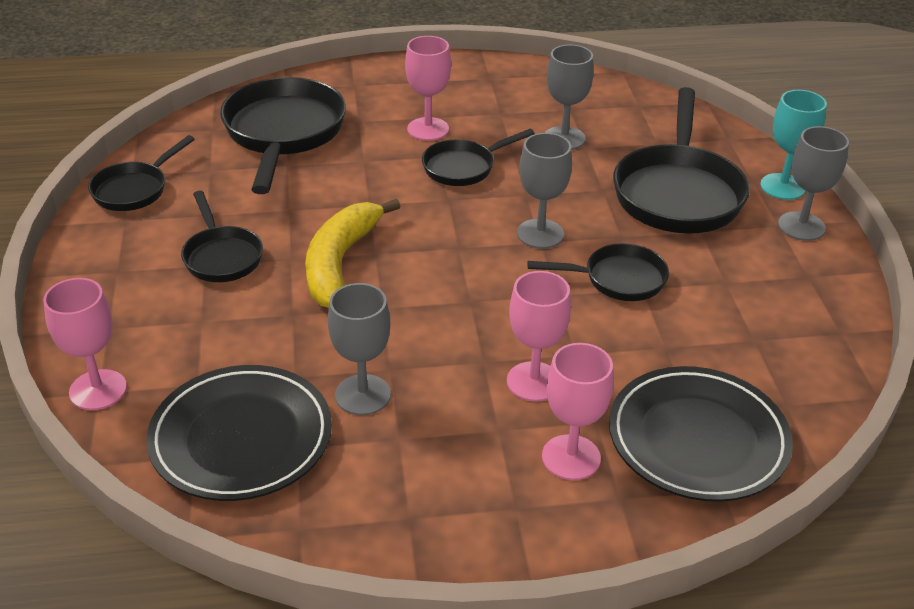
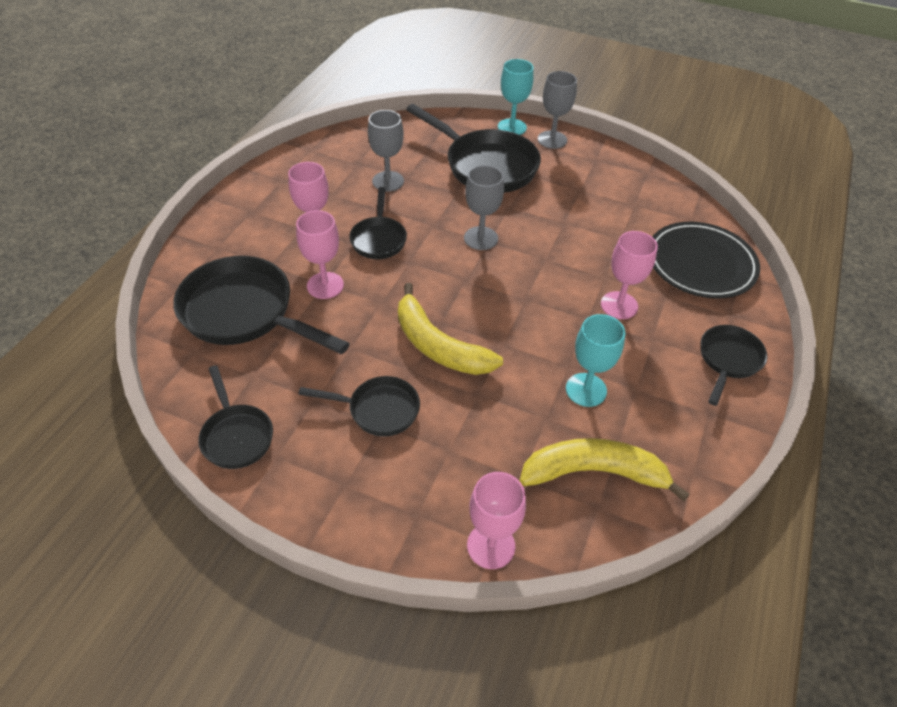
camera: 60 degrees left, 10 degrees up
black plate [146,365,332,501] -> yellow banana [520,438,690,501]
grey goblet [328,283,391,415] -> turquoise goblet [566,314,625,407]
black pan [527,243,669,301] -> black pan moved to [701,325,767,406]
pink goblet [542,343,614,480] -> pink goblet moved to [296,210,344,299]

